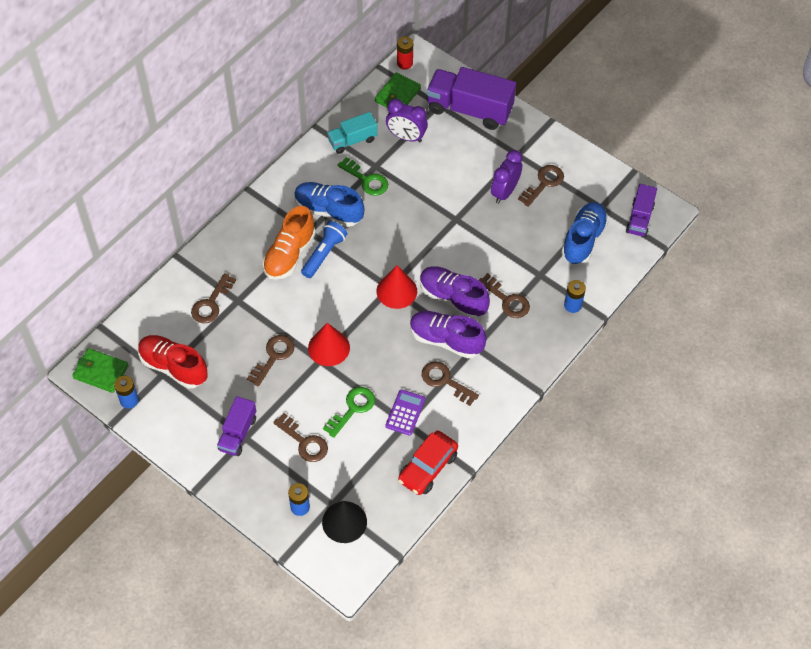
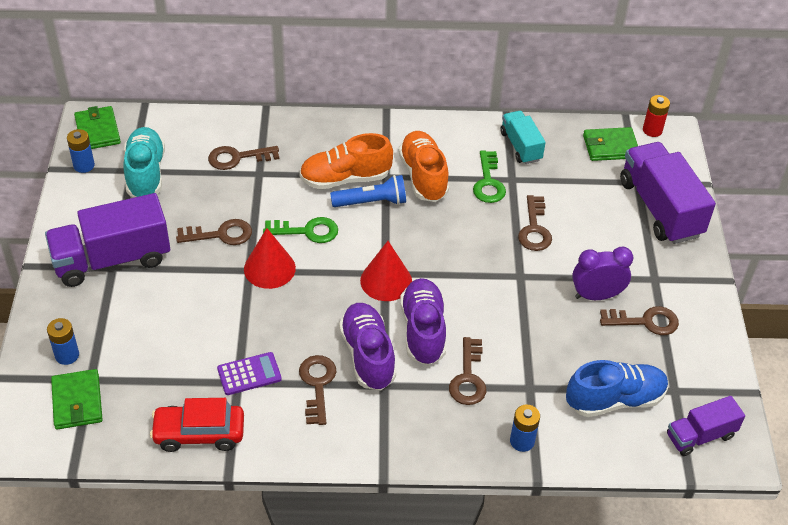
camera: 50 degrees right, 10 degrees down
red shoe [138,335,208,388] -> turquoise shoe [123,127,165,197]
purple truck [217,396,256,456] -> purple truck [45,193,170,287], size x1.78
brown key [273,413,328,462] -> brown key moved to [518,195,552,251]
blue shoe [294,182,364,227] -> orange shoe [399,131,449,202]
black cone [322,501,367,543] -> green wallet [51,369,103,430]
green key [323,387,375,438] -> green key moved to [263,217,338,243]
turquoise truck [327,112,378,154] -> turquoise truck turned 45 degrees clockwise [500,111,546,164]
purple clock [386,99,428,142] -> none

